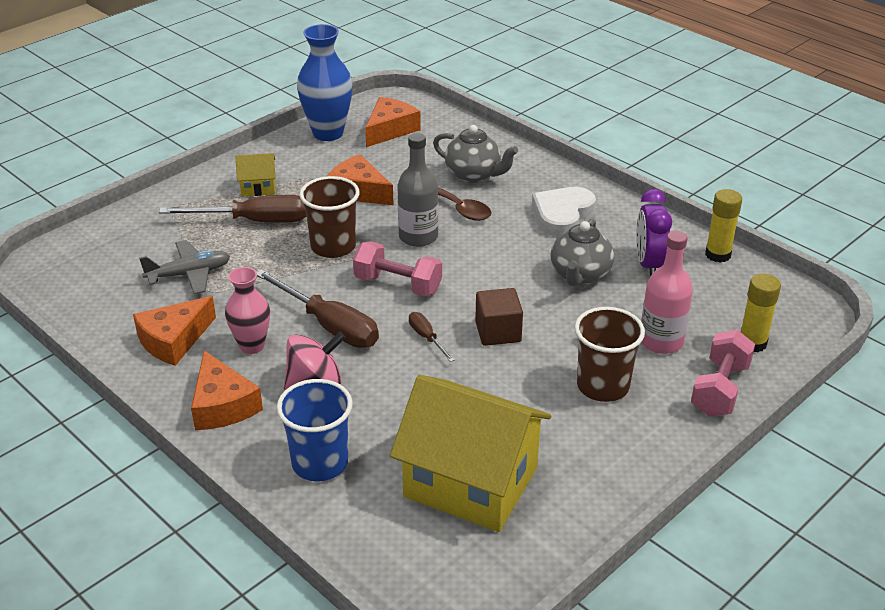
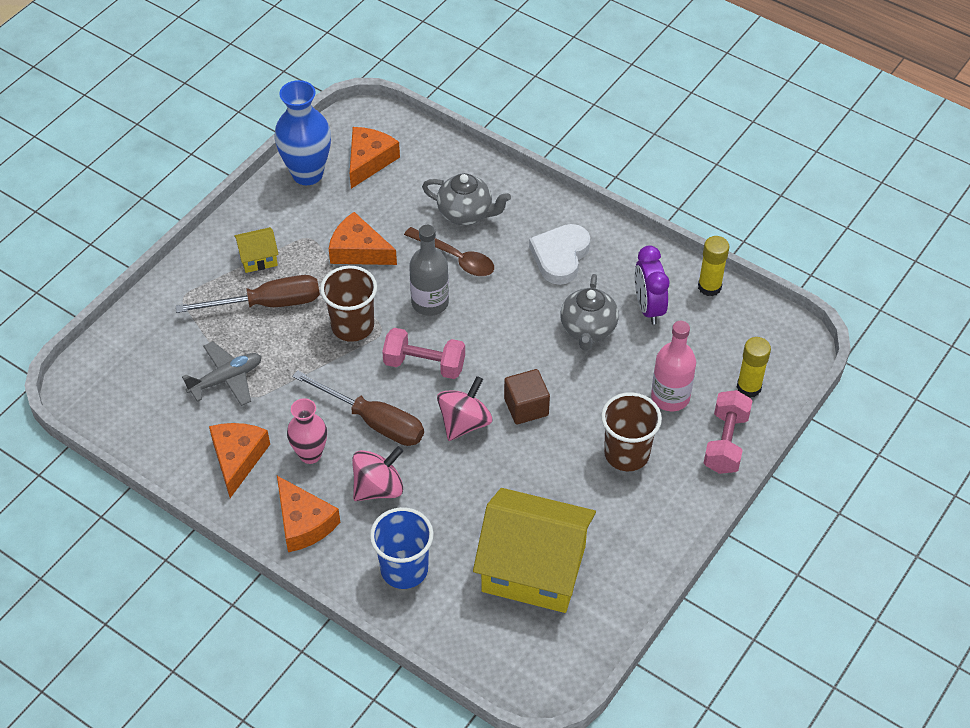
camera: 10 degrees left, 15 degrees up
orange cheese [133,296,216,366] -> orange cheese turned 150 degrees clockwise [209,423,270,498]
brown screwdriver [409,312,455,362] -> pink spinning top [437,376,492,441]

